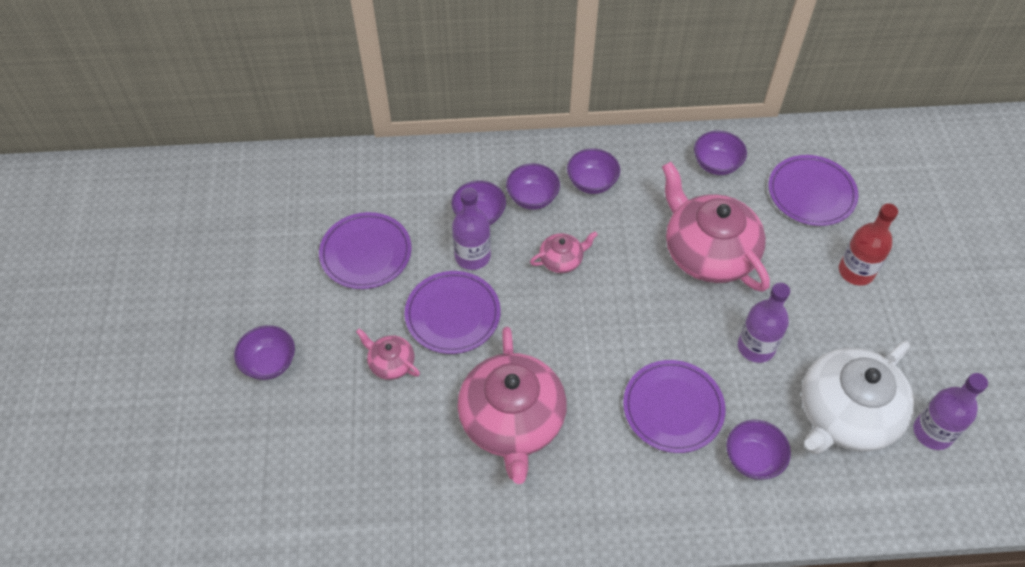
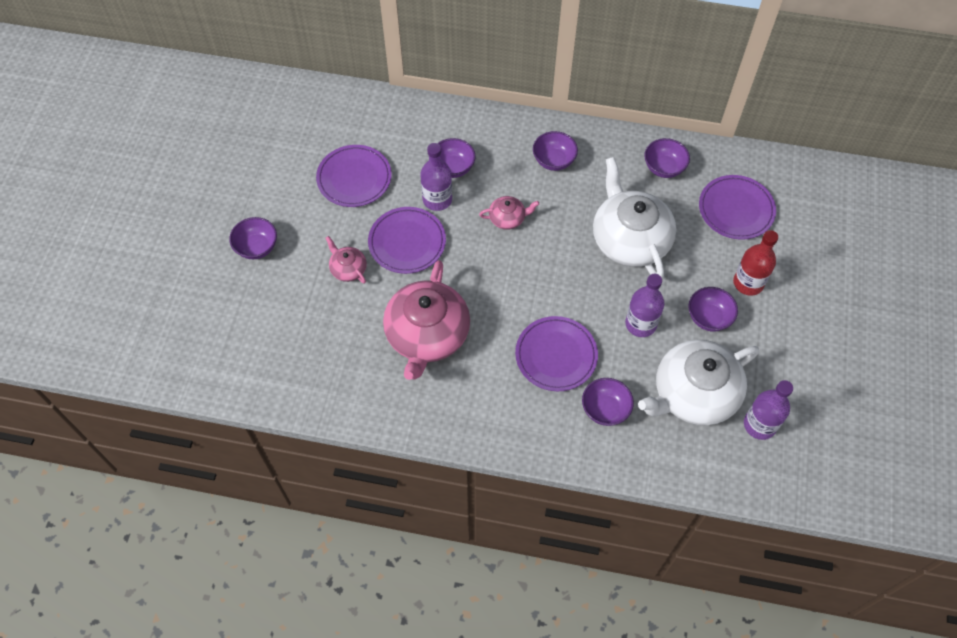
camera: 15 degrees right, 5 degrees up
purple bowl [506,163,560,210] -> purple bowl moved to [688,287,738,331]
pink teapot [662,162,770,292] -> white teapot [593,157,676,278]

